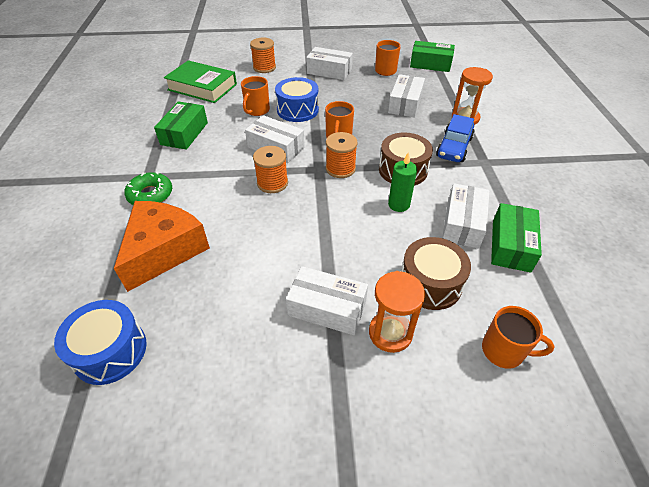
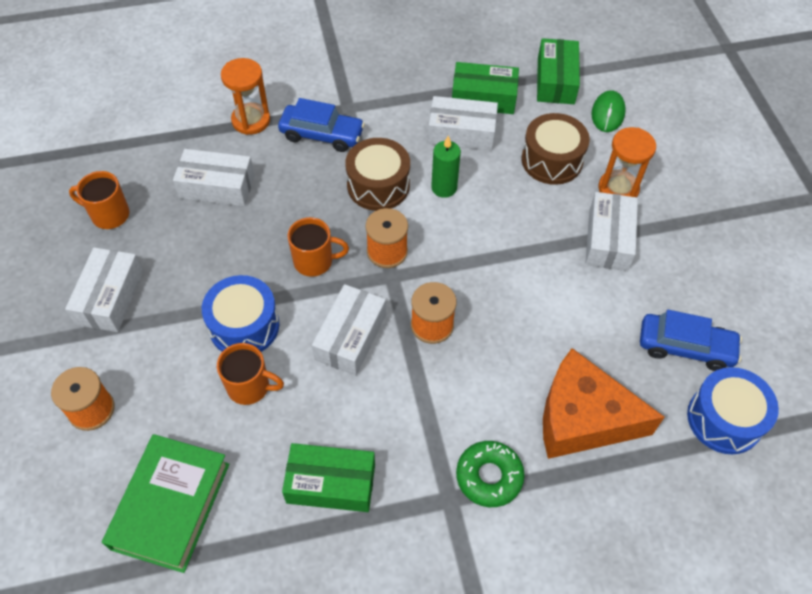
camera: 100 degrees left, 10 degrees up
green box [410,41,455,72] -> green box moved to [537,38,580,104]
orange mug [482,306,554,369] -> green mouse [591,90,626,132]
none -> blue car [640,310,742,371]

